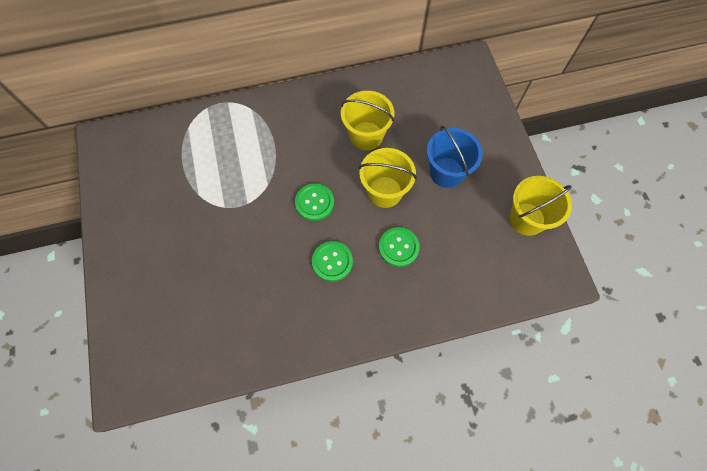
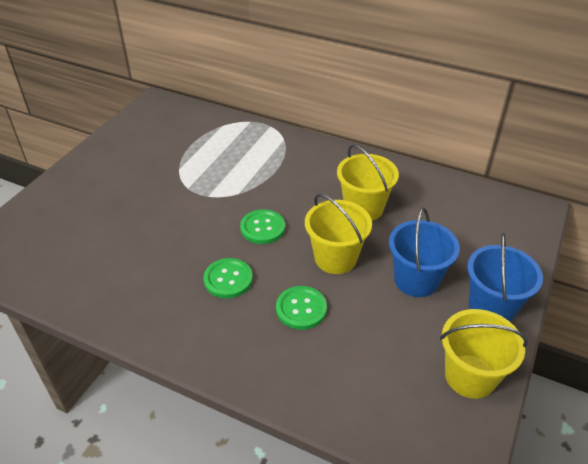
camera: 40 degrees right, 25 degrees down
none -> blue bucket [467,233,543,321]

